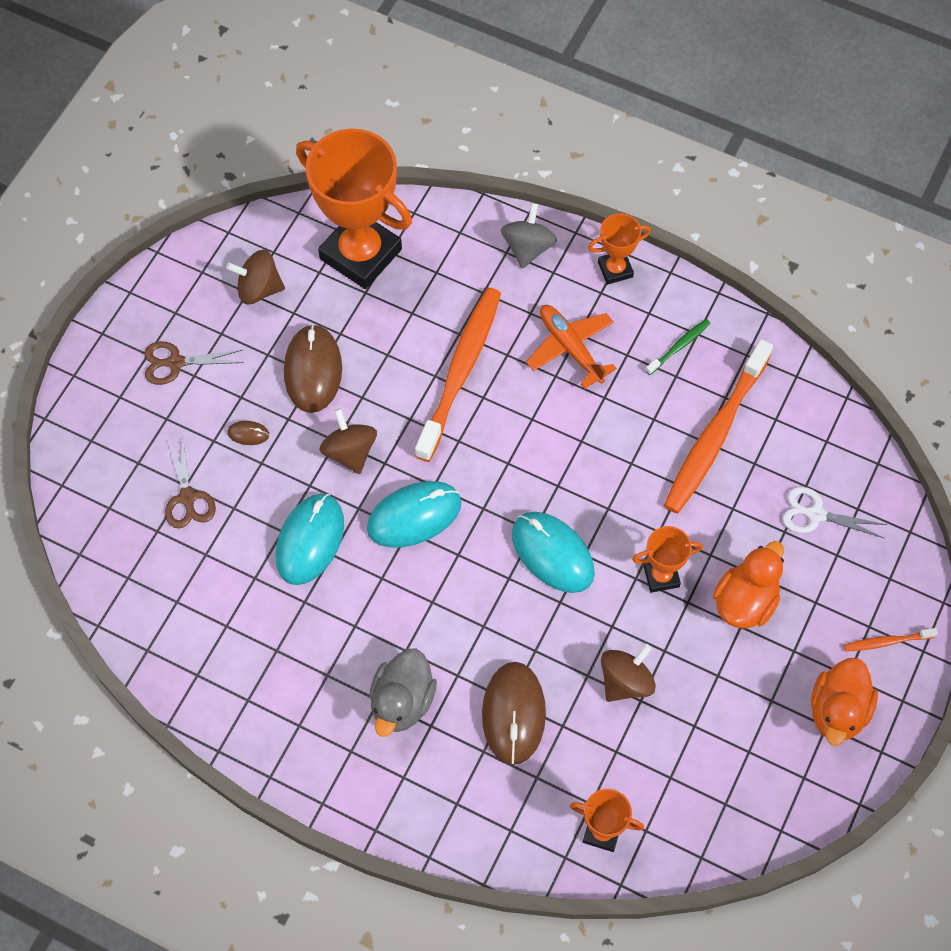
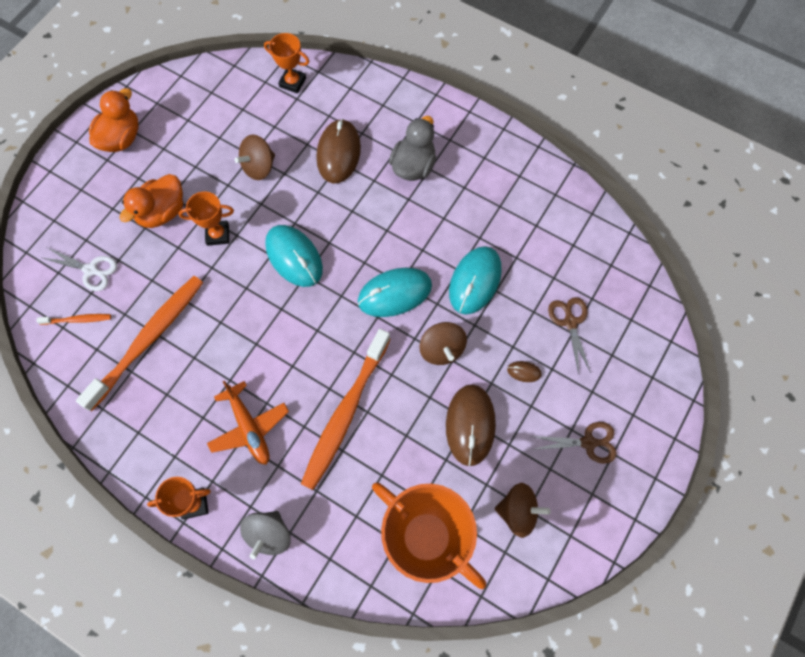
camera: 175 degrees left, 5 degrees up
green toothbrush [645,319,711,375] -> none
orange toothbrush [844,628,938,652] -> orange toothbrush moved to [36,314,111,325]

